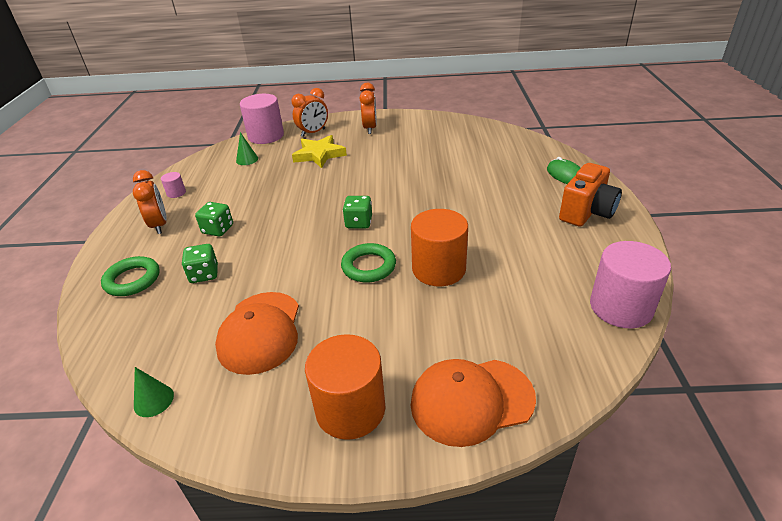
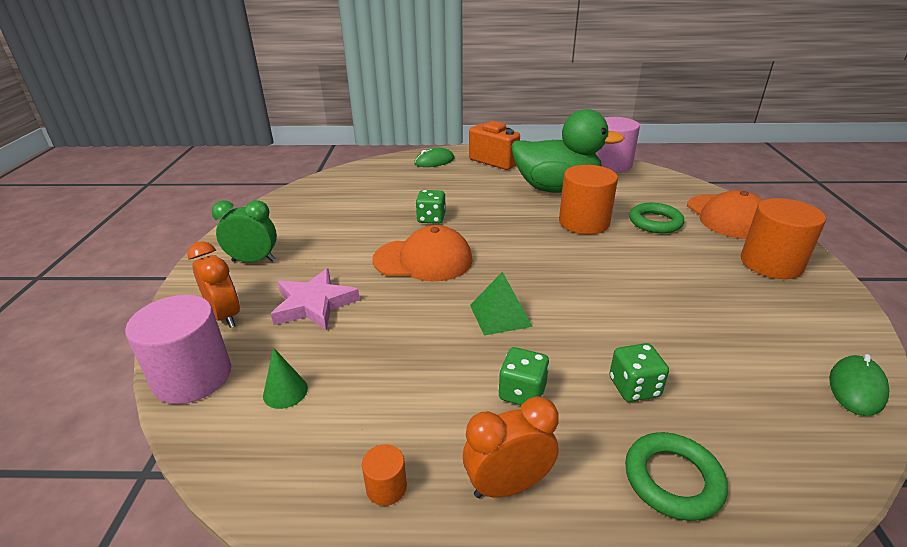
camera: 90 degrees left, 5 degrees down
green cone [134,367,174,417] -> green mouse [829,354,889,416]
pink cylinder [161,172,186,198] -> orange cylinder [362,444,407,506]
orange cap [215,292,299,375] -> orange cap moved to [372,225,473,281]
yellow star [292,135,347,168] -> pink star [271,268,360,331]
green ring [341,243,396,282] -> green ring moved to [629,203,684,233]
green dice [343,196,372,229] -> green dice moved to [416,190,446,224]
orange clock [359,83,377,134] -> green clock [212,200,277,262]
none -> green pyramid [470,272,533,336]
none -> green duck [511,109,625,193]

